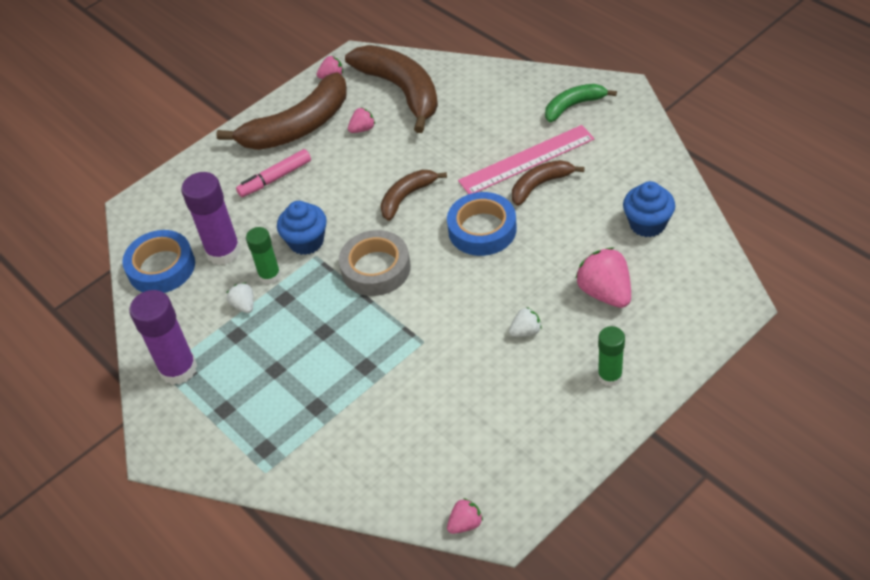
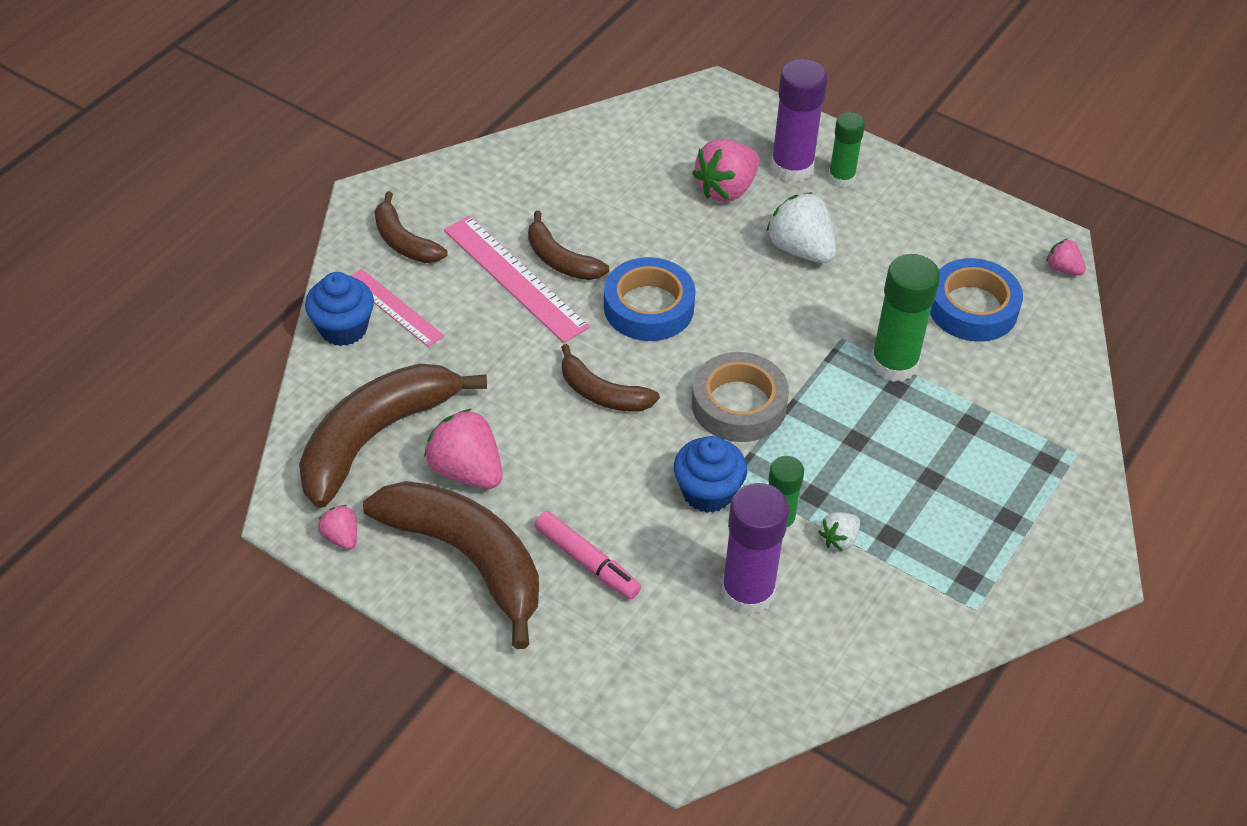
camera: 110 degrees left, 0 degrees up
blue tape [122,230,195,293] -> blue tape moved to [930,258,1023,342]
purple glue stick [129,290,197,385] -> purple glue stick moved to [770,59,828,182]
pink strawberry [348,107,375,133] -> pink strawberry [424,409,503,489], size x1.89
white strawberry [509,307,542,337] -> white strawberry [766,192,836,263], size x1.89
green banana [545,84,617,122] -> brown banana [375,191,448,263]
blue cupcake [623,181,675,237] -> blue cupcake moved to [305,272,374,346]
none -> pink ruler [351,269,444,347]
none -> green glue stick [870,254,940,382]

